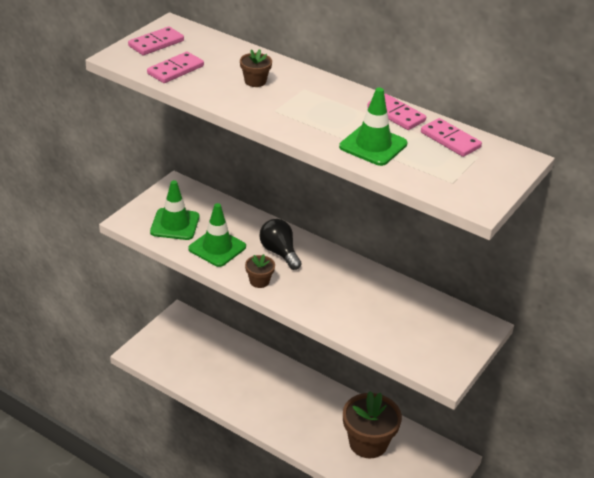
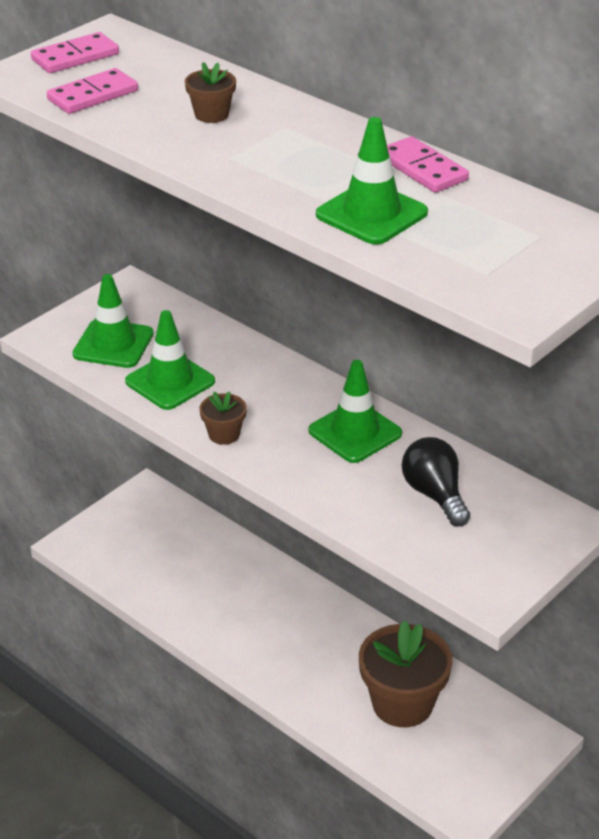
camera: 10 degrees right, 0 degrees up
black light bulb [259,219,301,270] -> black light bulb moved to [402,437,470,527]
pink domino [421,118,482,157] -> none
none -> green traffic cone [308,360,402,463]

